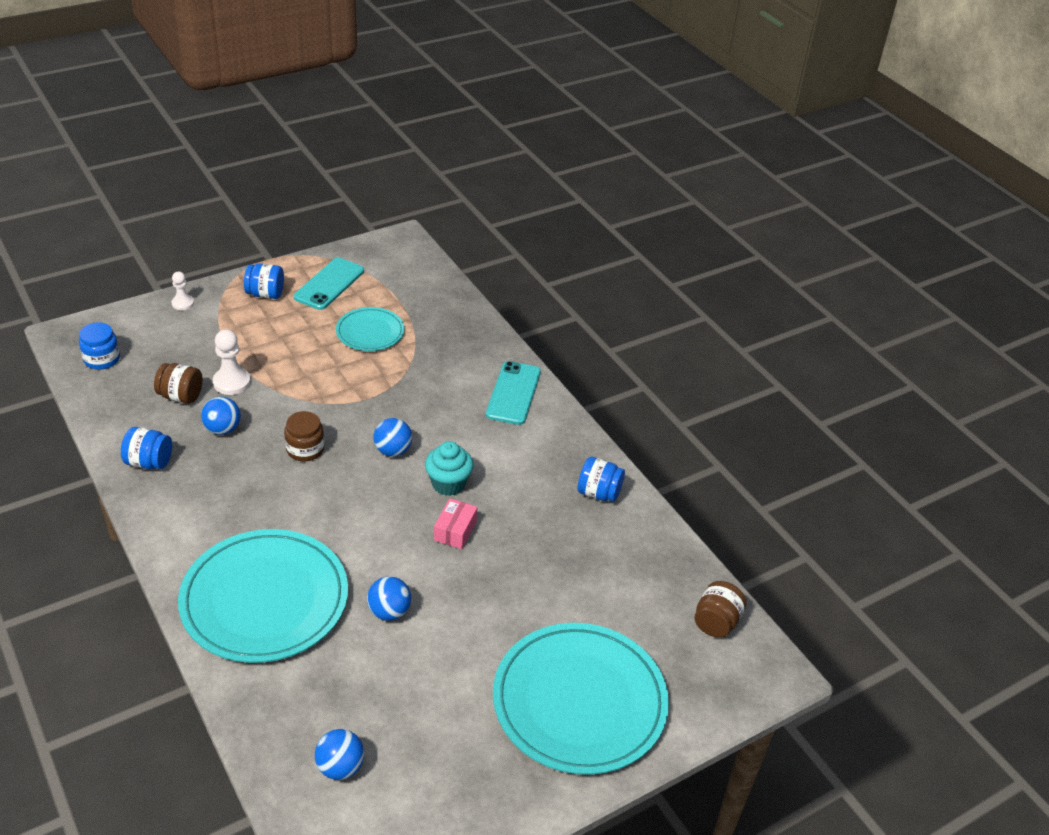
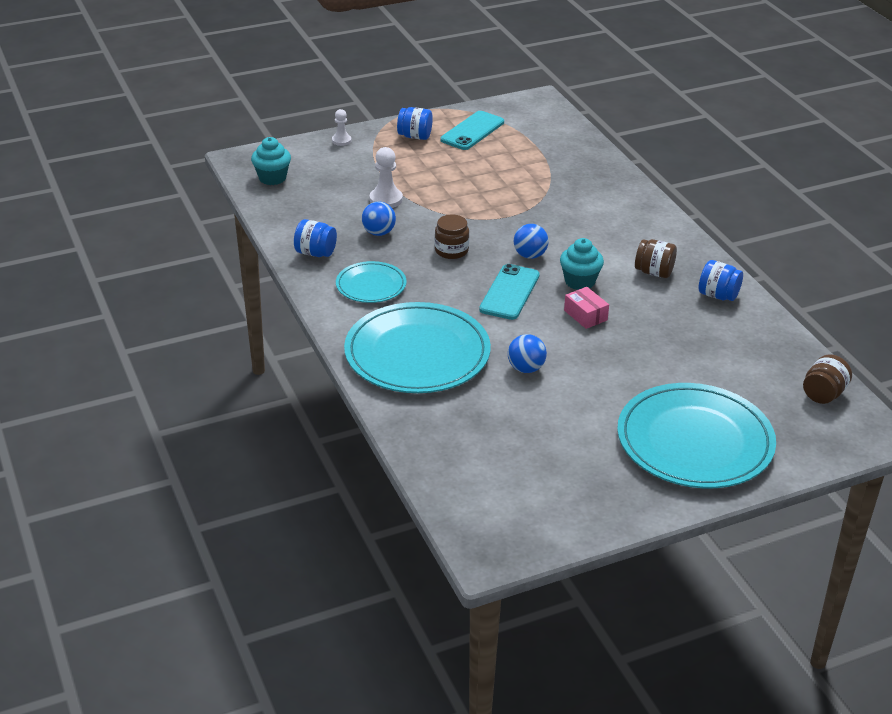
camera: 10 degrees right, 5 degrees down
blue jar [79,322,120,370] -> turquoise cupcake [251,137,291,185]
brown jar [154,363,203,404] -> brown jar moved to [635,239,677,278]
blue ball [315,729,364,780] -> none
turquoise plate [336,307,405,351] -> turquoise plate moved to [336,261,407,303]
pink box [434,498,478,549] -> pink box turned 60 degrees counterclockwise [564,287,609,329]
turquoise phone [486,361,541,425] -> turquoise phone moved to [479,264,540,320]

